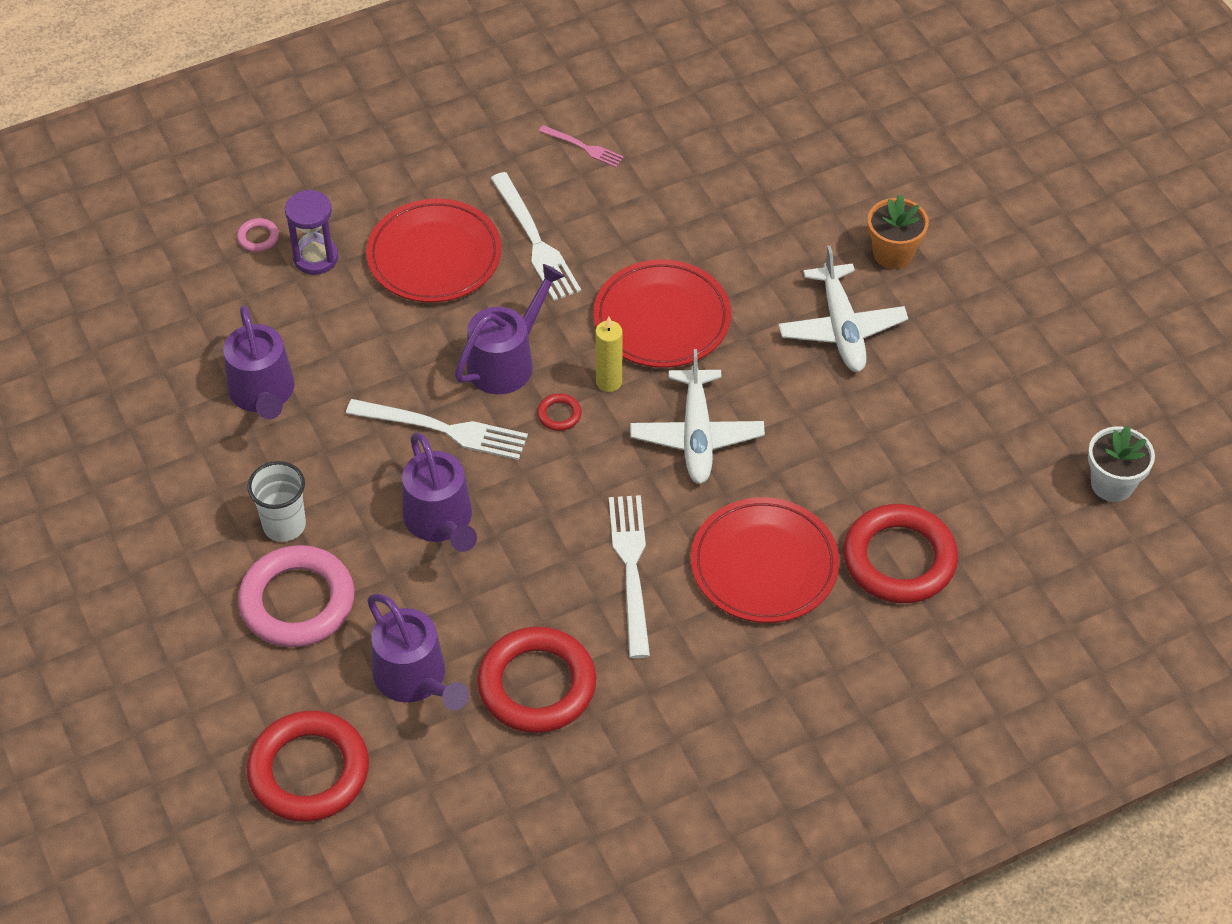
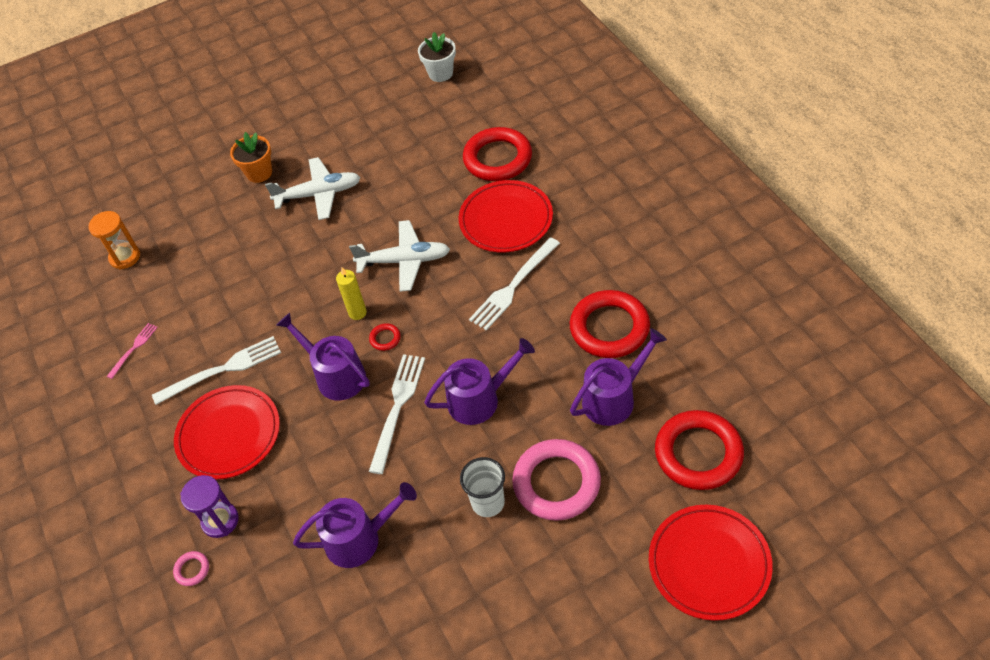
camera: 85 degrees left, 0 degrees up
red plate [593,259,731,368] -> red plate moved to [649,505,773,621]
white fork [609,495,650,658] -> white fork turned 45 degrees counterclockwise [469,237,560,331]
none -> orange hourglass [88,211,140,270]

